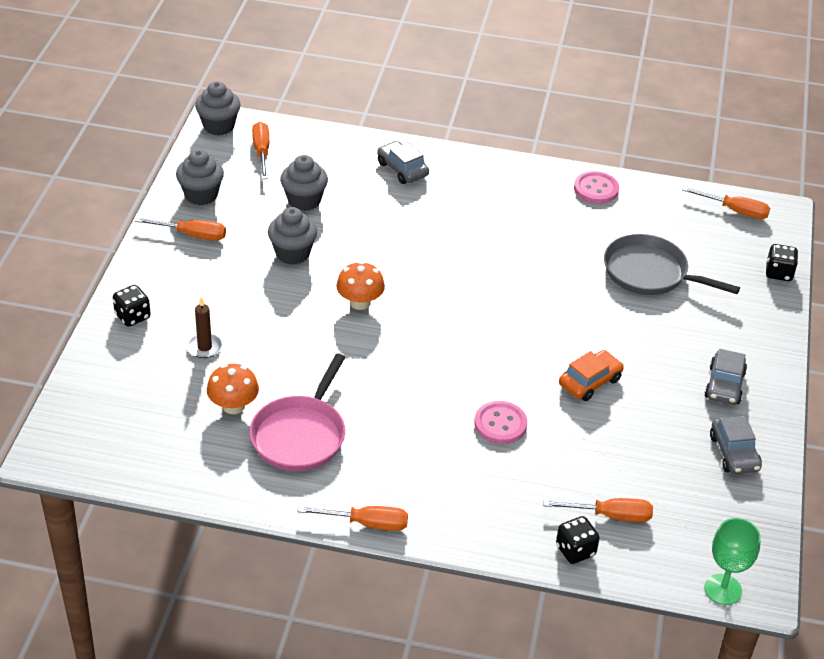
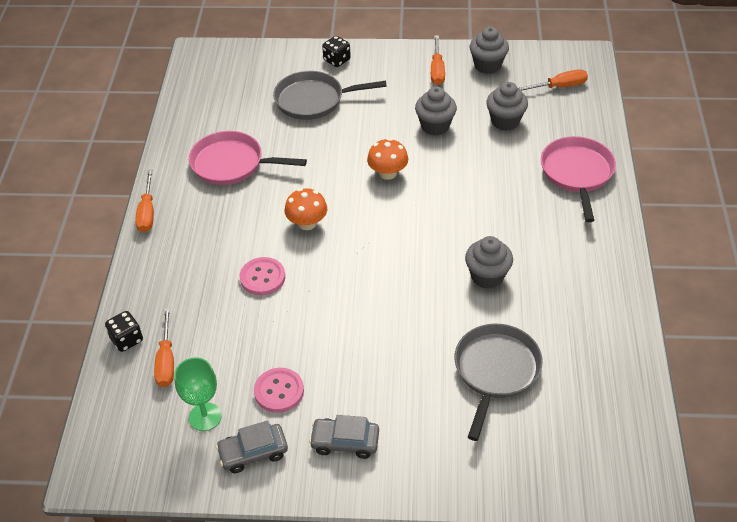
camera: 85 degrees right, 5 degrees up
brown candle [187,297,222,358] -> grey pan [273,71,387,120]
grey cupcake [195,81,240,135] -> grey cupcake moved to [465,236,513,289]
orange mushroom [207,364,259,414] -> orange mushroom moved to [285,188,327,230]
grey car [377,141,429,184] -> pink pan [541,136,616,222]
orange car [559,350,624,401] -> none
pink button [574,171,619,204] -> pink button moved to [254,368,304,413]
orange screwdriver [682,187,770,219] -> none
green goblet [705,518,761,605] -> green goblet moved to [174,357,222,431]
black dice [766,244,798,281] -> none

